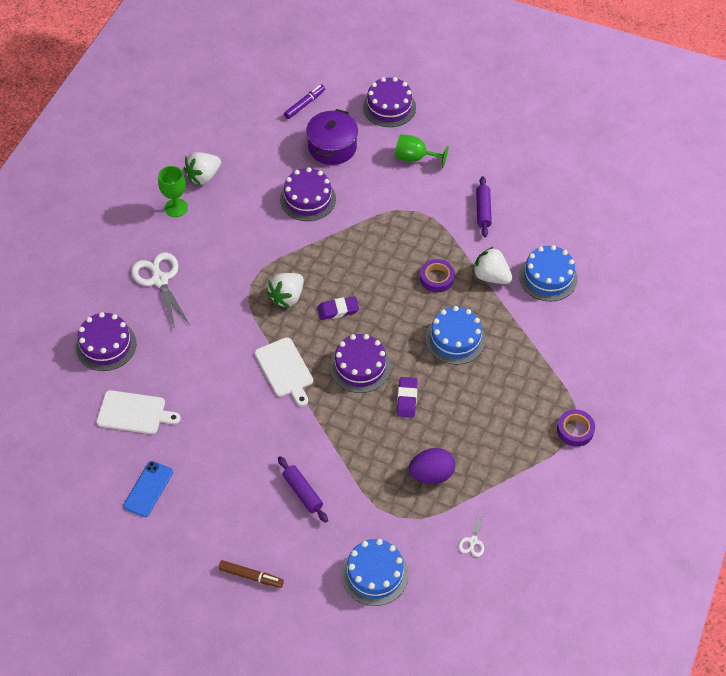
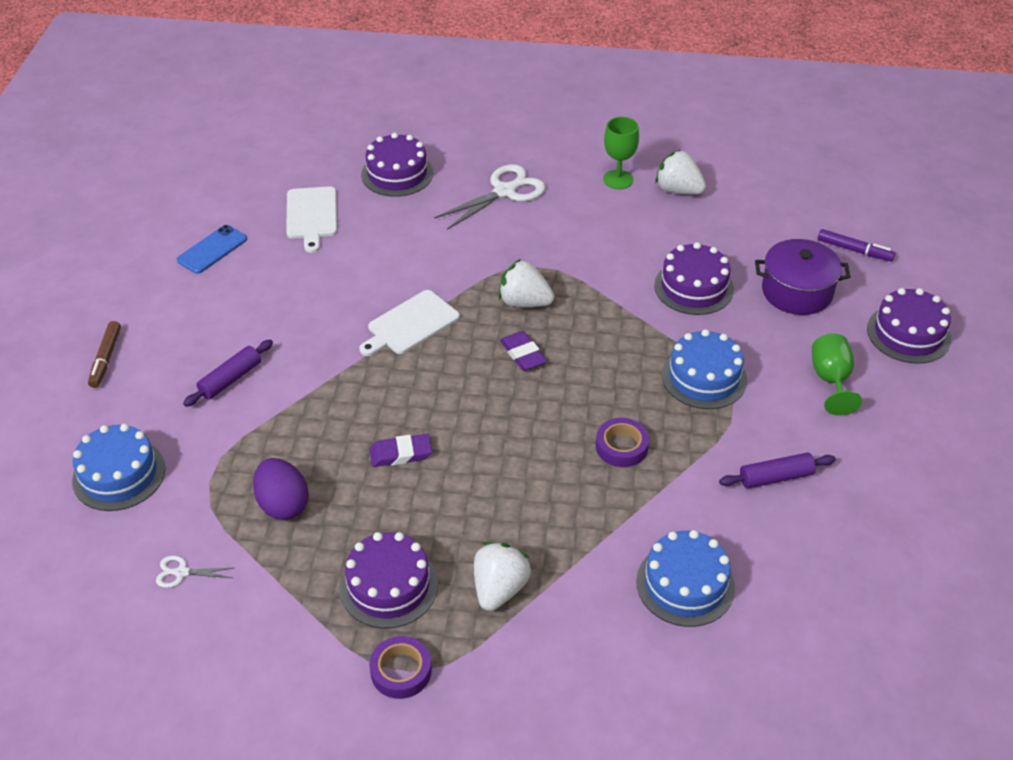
camera: 75 degrees right, 10 degrees down
blue phone [123,461,173,517] -> blue phone turned 60 degrees counterclockwise [177,225,247,274]
purple cake [330,334,391,393] -> purple cake moved to [340,532,438,629]
blue cake [426,306,486,365] -> blue cake moved to [662,329,747,409]
white strawberry [472,246,512,284] -> white strawberry moved to [474,542,531,611]

